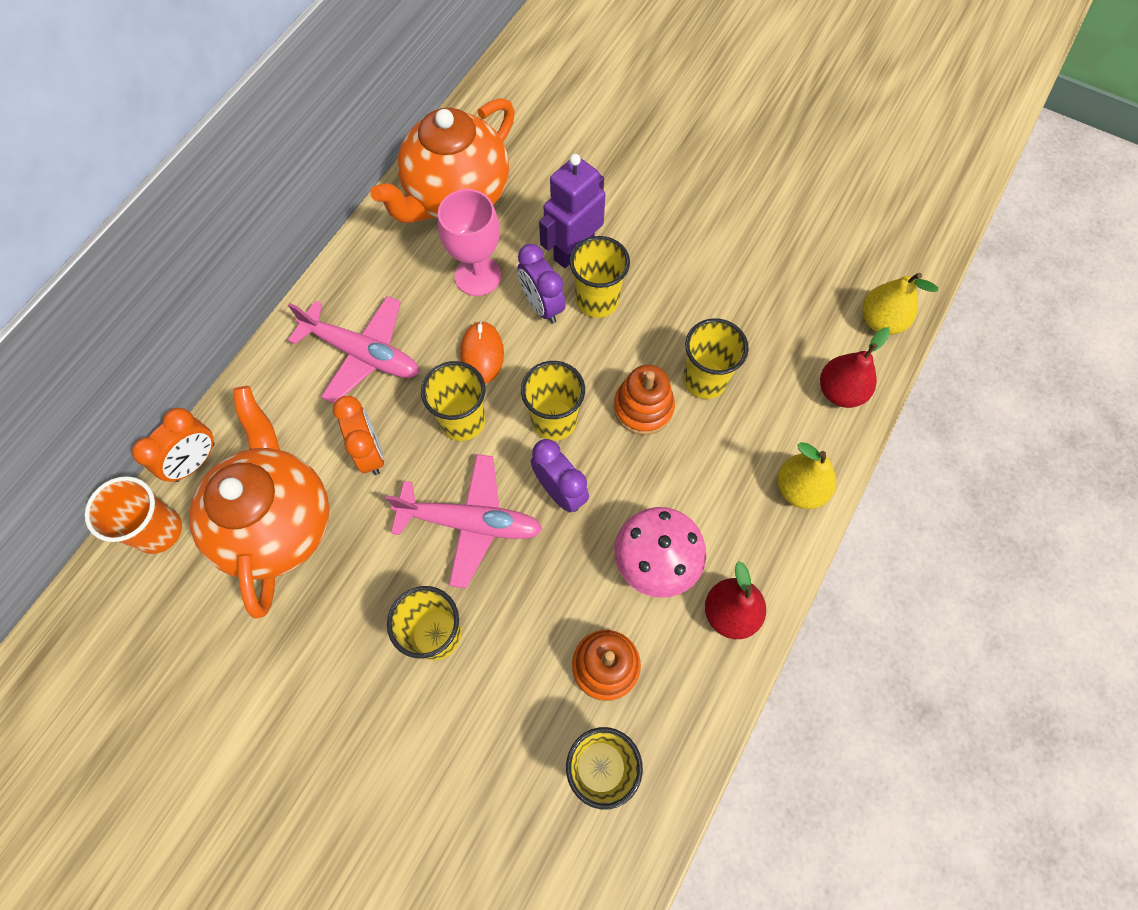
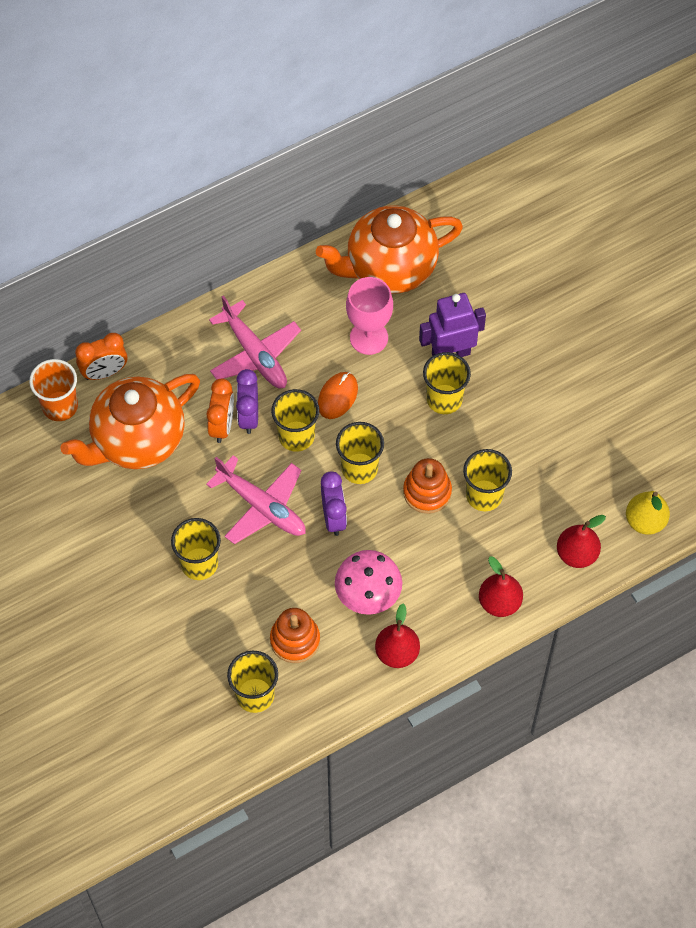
camera: 30 degrees right, 5 degrees down
orange teapot [189,386,329,619] -> orange teapot turned 150 degrees counterclockwise [60,374,200,469]
purple clock [518,244,566,324] -> purple clock moved to [236,369,258,434]
yellow pear [778,442,836,509] -> red pear [479,557,523,617]

